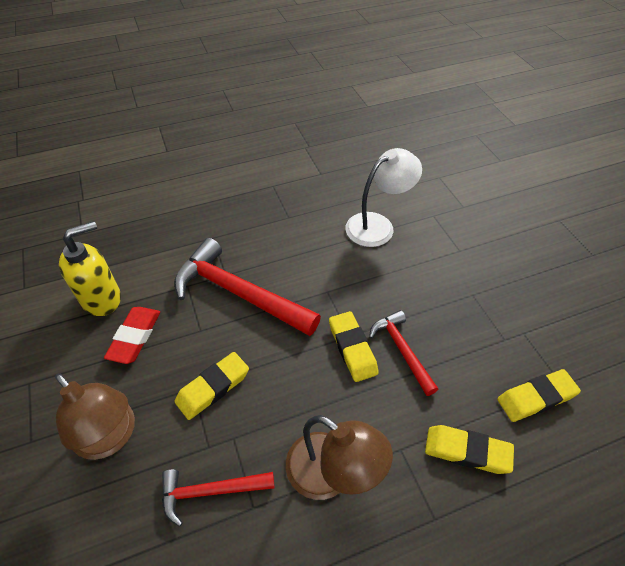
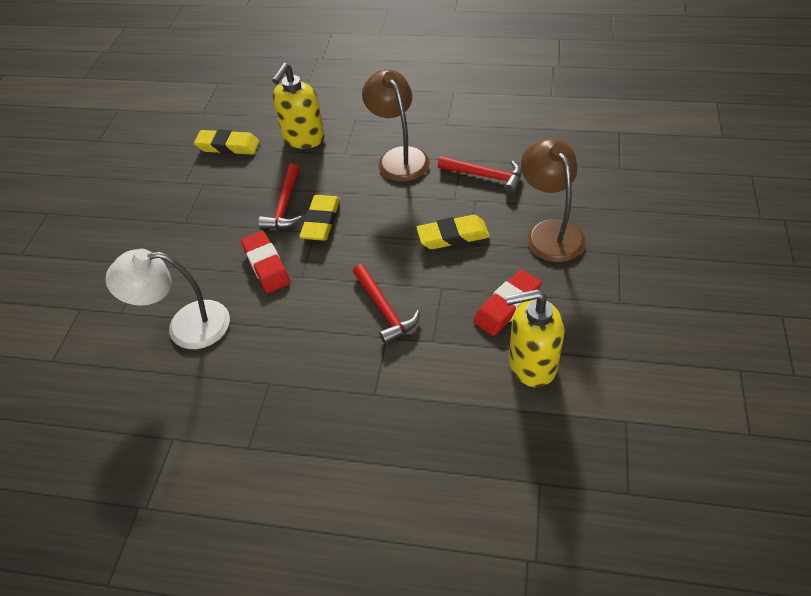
camera: 145 degrees left, 0 degrees up
red hammer [174,238,321,336] -> red hammer [353,264,420,345], size x0.55
yellow eraser [425,425,514,474] -> yellow soap dispenser [272,63,325,149]
none -> red eraser [241,231,290,293]

